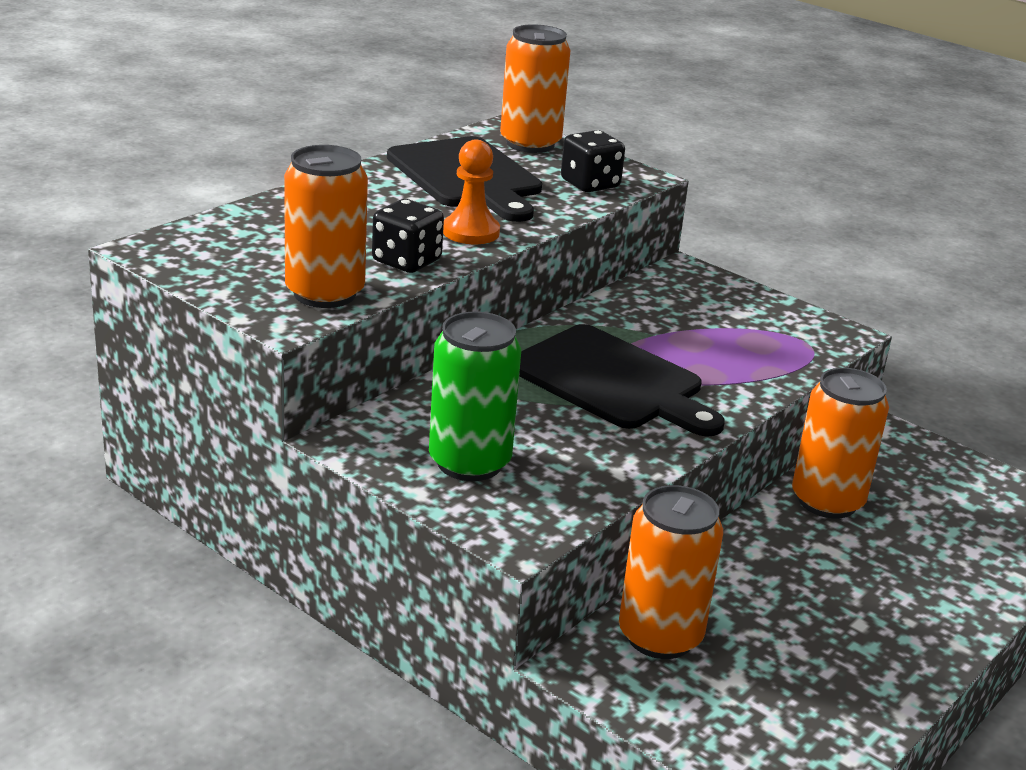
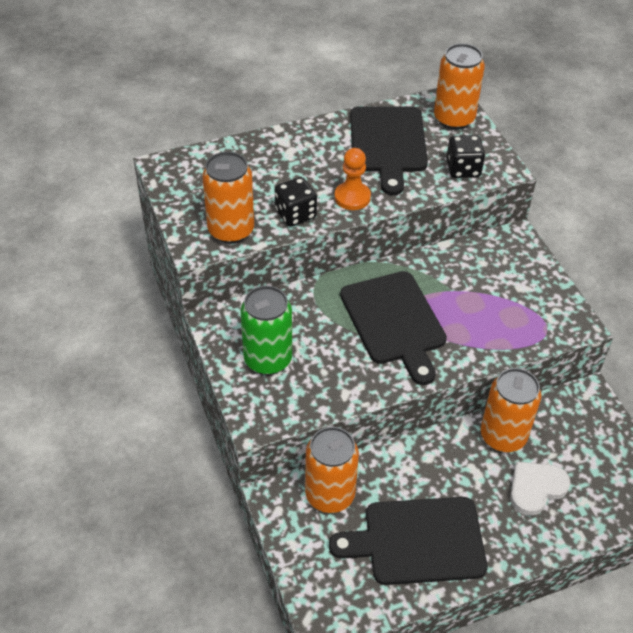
camera: 30 degrees right, 20 degrees up
none -> black cutting board [329,497,487,585]
none -> white heart [510,461,571,516]

